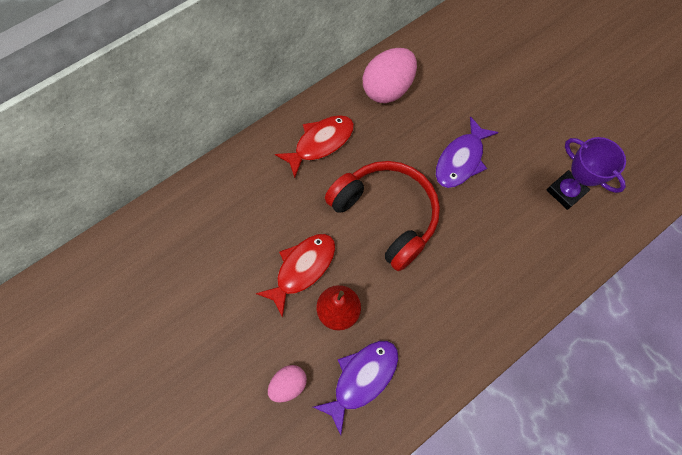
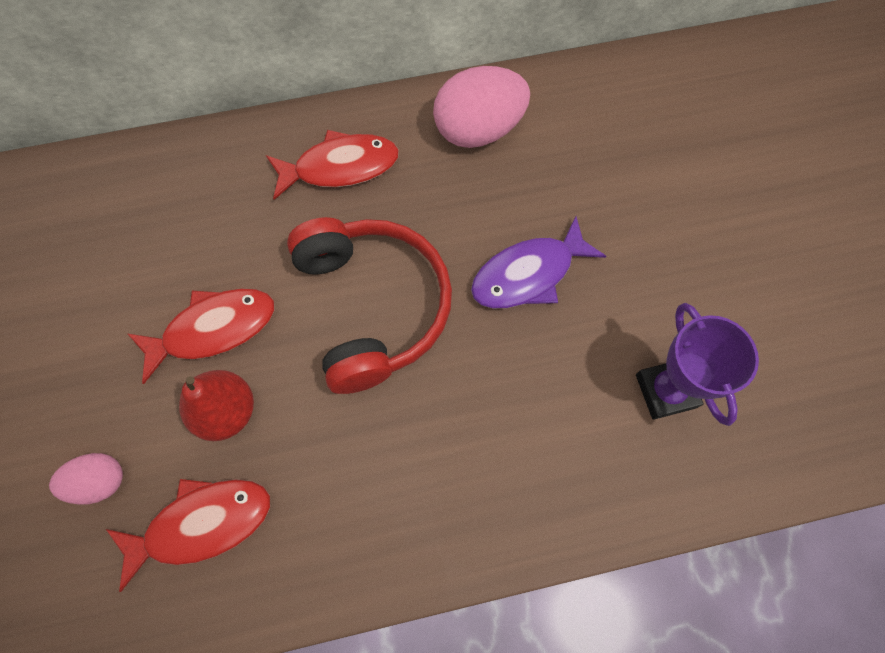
camera: 25 degrees right, 0 degrees up
purple fish [313,341,399,435] -> red fish [106,479,270,592]

